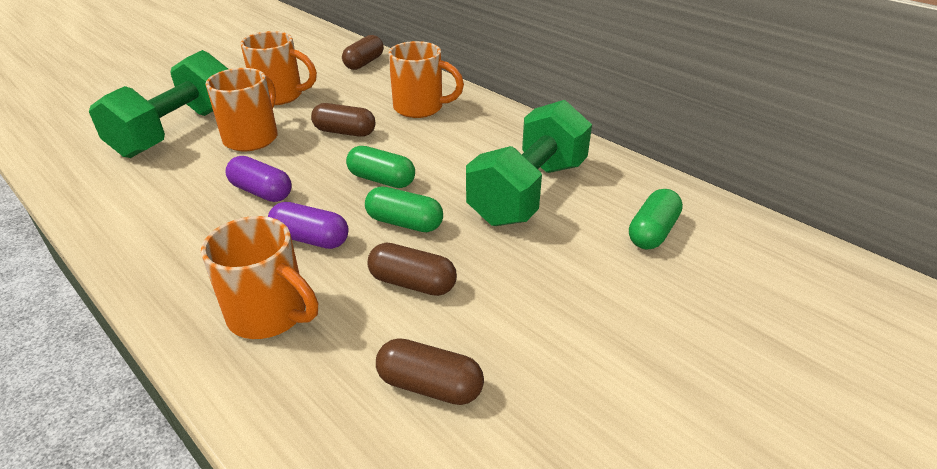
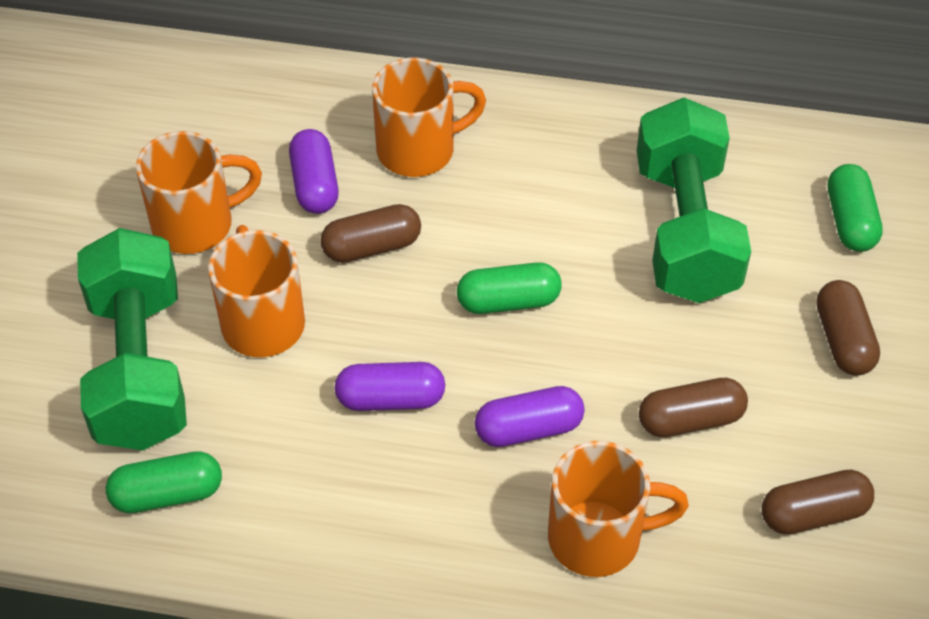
camera: 35 degrees left, 15 degrees up
brown capsule [342,35,384,70] -> brown capsule moved to [816,280,880,376]
green capsule [365,186,443,232] -> green capsule moved to [106,451,222,513]
none -> purple capsule [289,129,339,214]

